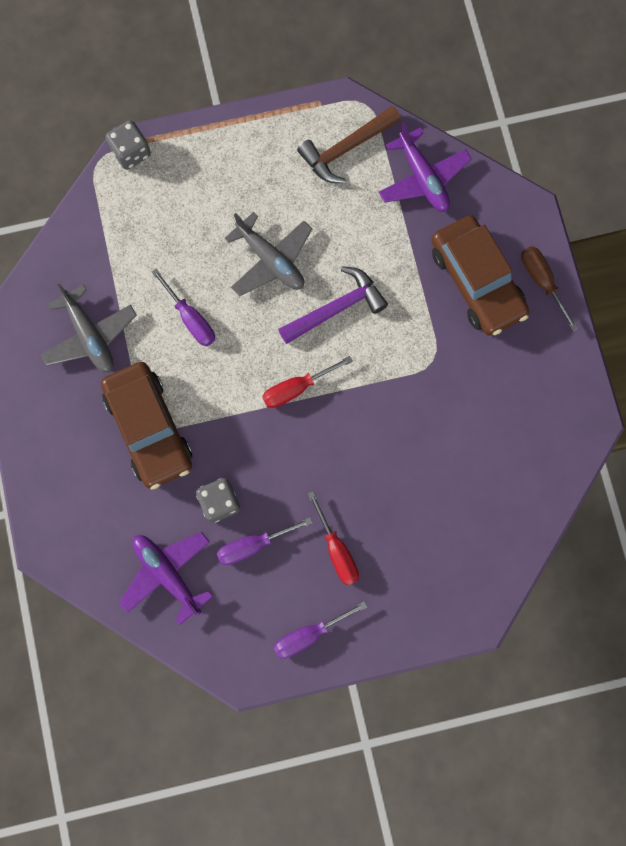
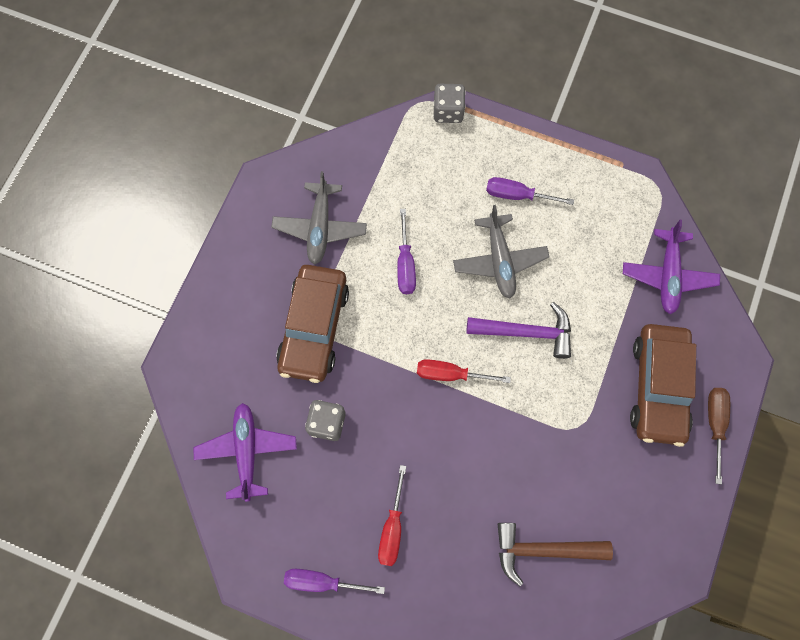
camera: 35 degrees right, 5 degrees down
purple screwdriver [217,517,312,565] -> purple screwdriver moved to [486,177,574,205]
brown hammer [297,106,401,183] -> brown hammer moved to [498,523,613,586]

